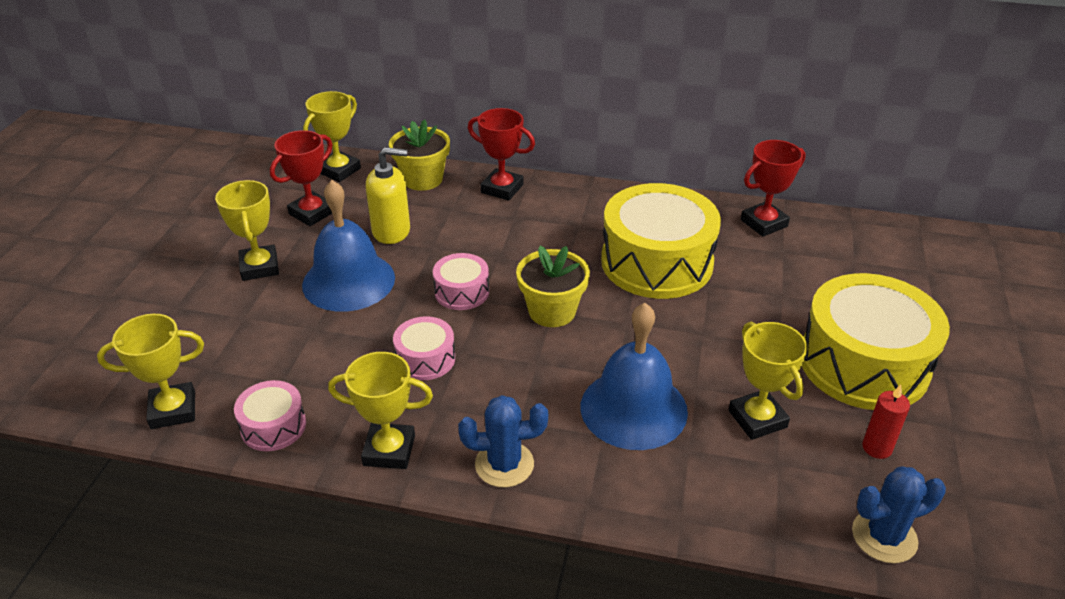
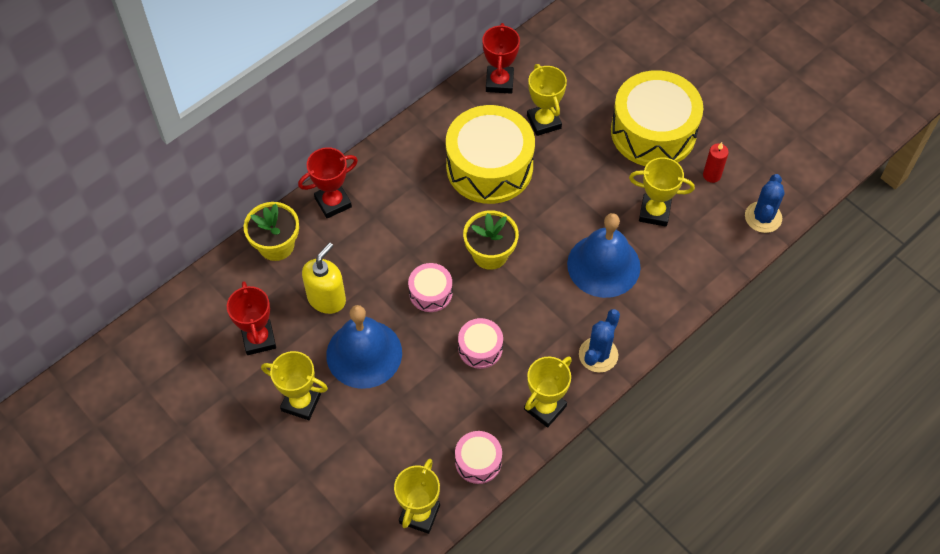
camera: 55 degrees left, 20 degrees up
yellow trophy [303,91,361,182] -> yellow trophy moved to [527,64,567,136]

